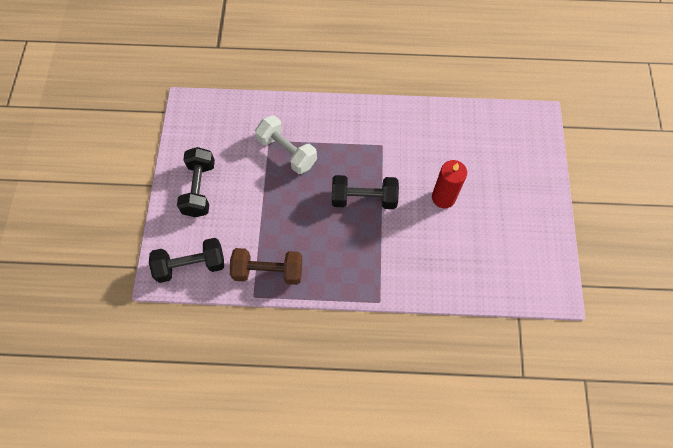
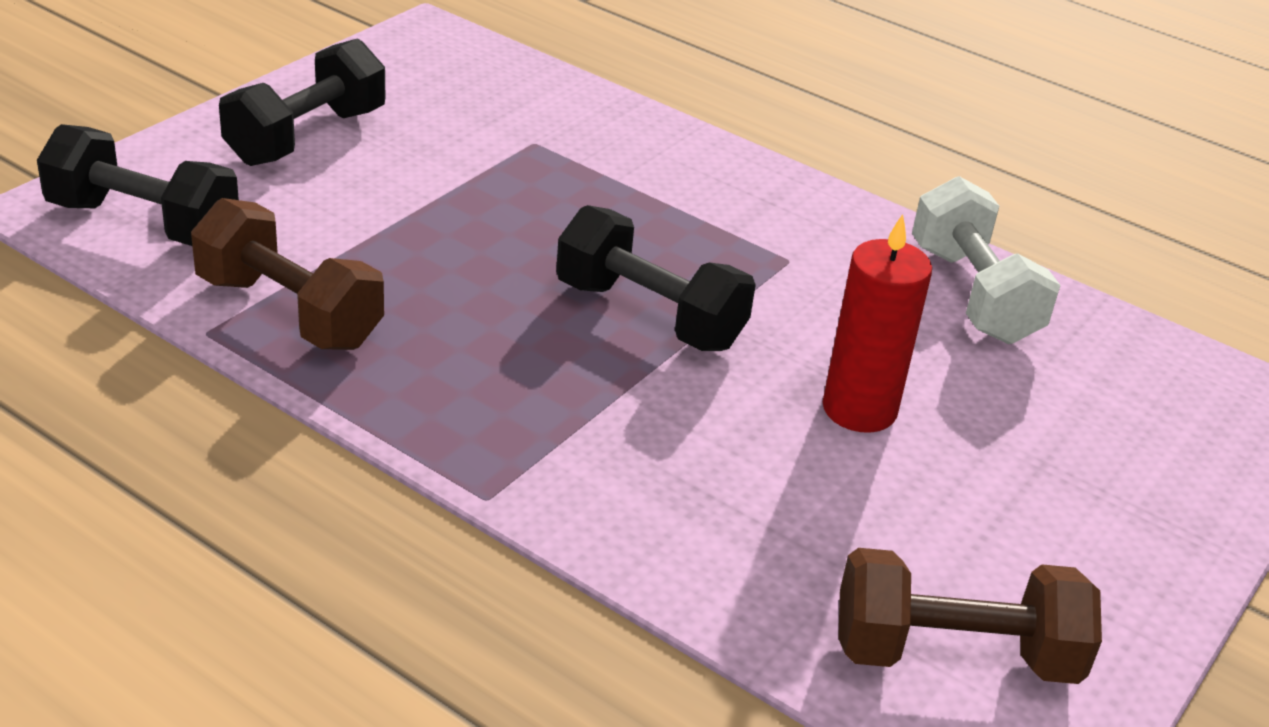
camera: 30 degrees right, 30 degrees down
white dumbbell [255,115,317,174] -> white dumbbell moved to [912,176,1060,344]
none -> brown dumbbell [838,548,1102,684]

